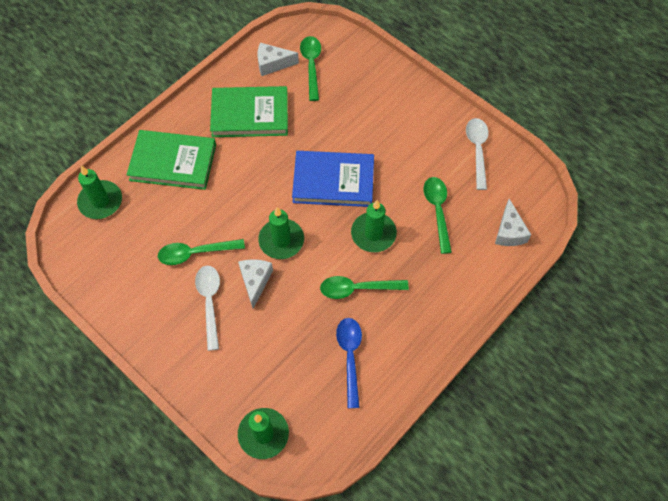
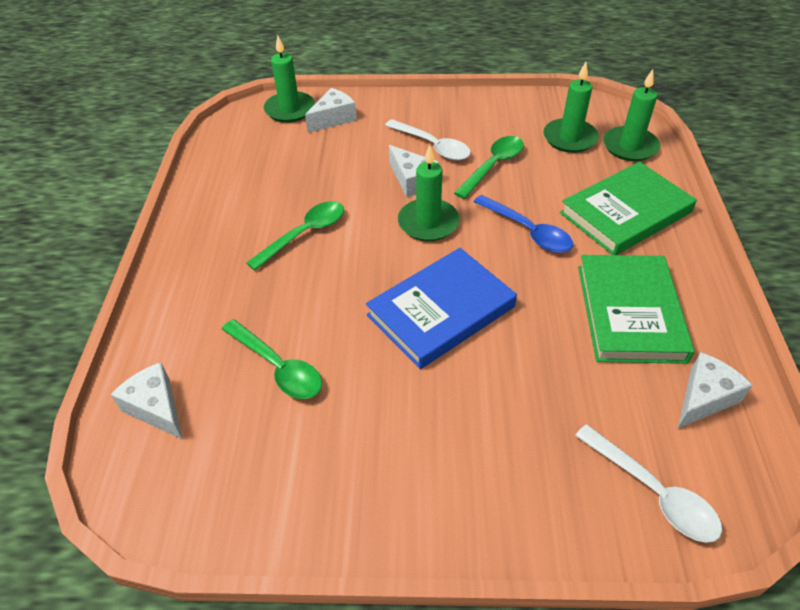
camera: 140 degrees right, 15 degrees down
green book [210,86,288,137] -> green book turned 45 degrees counterclockwise [578,255,695,364]
green spoon [300,36,321,101] -> none
blue spoon [336,318,362,408] -> blue spoon moved to [474,195,573,253]
green candle [351,200,397,252] -> green candle moved to [543,62,599,153]
white spoon [466,118,488,190] -> white spoon moved to [575,424,722,543]
none -> white cheese [305,88,357,133]

